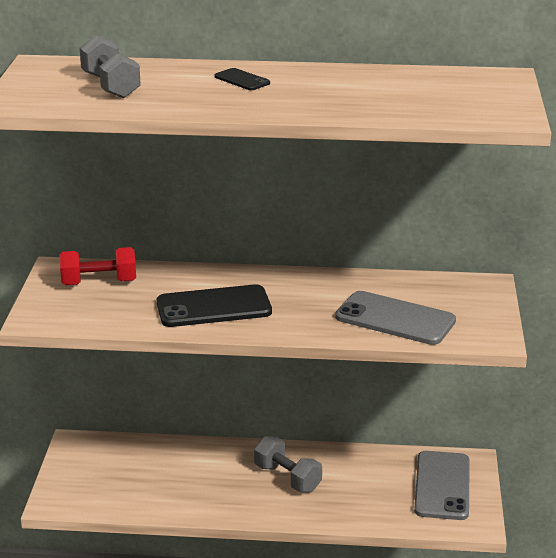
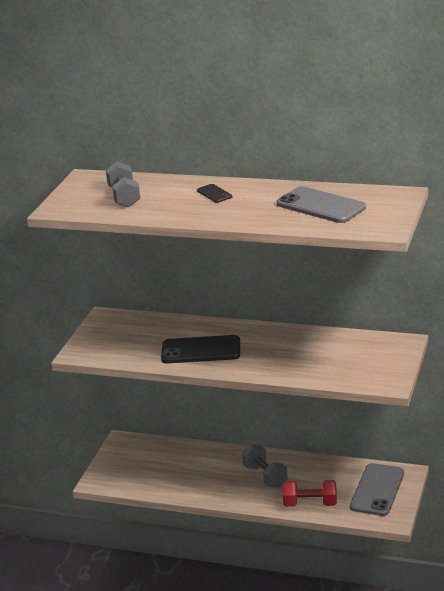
camera: 15 degrees right, 0 degrees up
red dumbbell [59,247,136,285] -> red dumbbell moved to [283,480,337,507]
grey phone [335,291,456,345] -> grey phone moved to [277,186,366,223]

